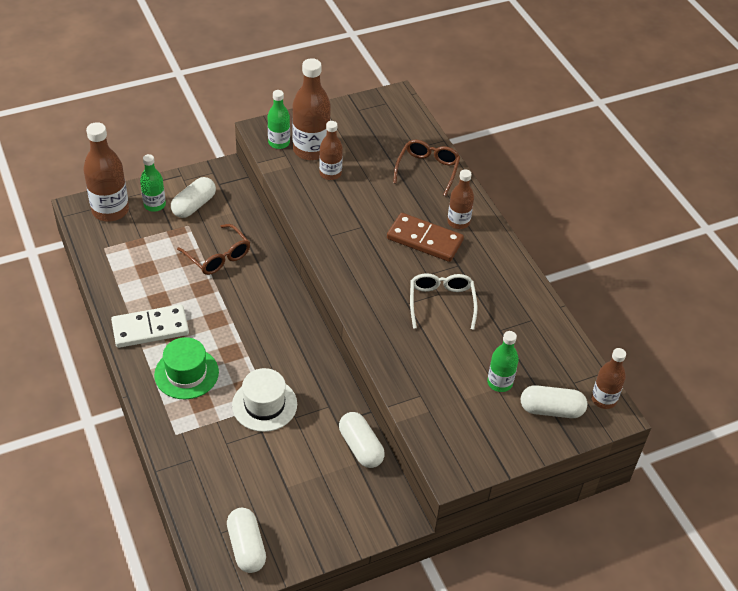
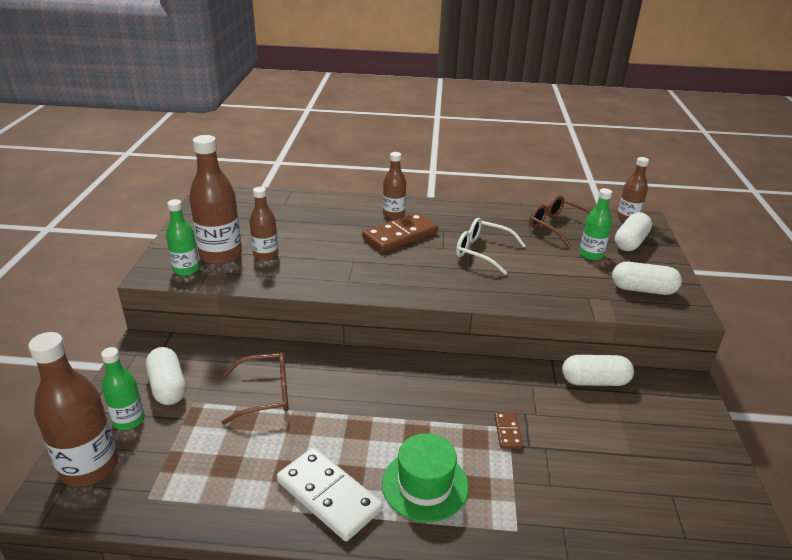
camera: 60 degrees left, 15 degrees down
white domino [111,304,189,348] -> white domino turned 60 degrees counterclockwise [277,447,383,541]
white capsule [227,508,266,573] -> white capsule moved to [612,262,682,295]
white hat [232,368,297,432] -> brown domino [495,412,523,449]
brown glasses [393,140,460,196] -> brown glasses moved to [530,195,591,248]

